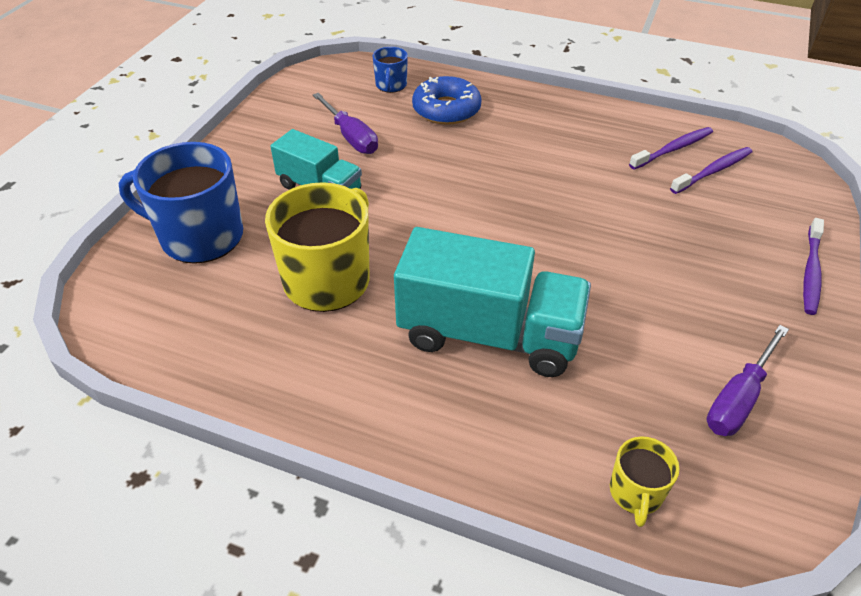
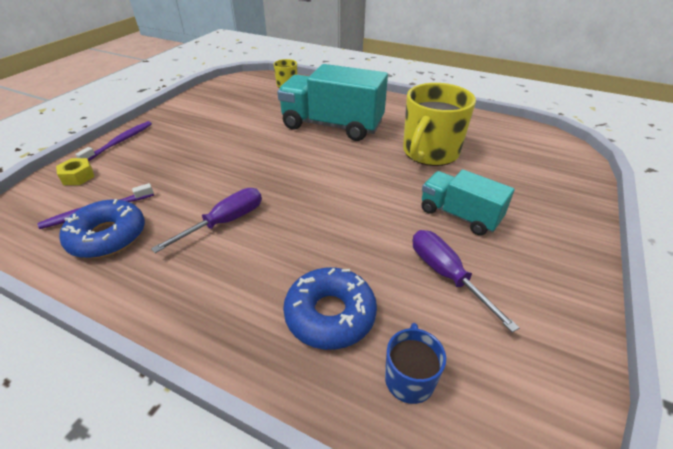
camera: 175 degrees left, 5 degrees down
blue mug [119,142,243,264] -> none
purple toothbrush [629,127,713,170] -> blue donut [59,199,145,258]
purple screwdriver [707,325,789,436] -> purple screwdriver moved to [151,188,262,253]
none -> yellow nut [56,158,94,185]

